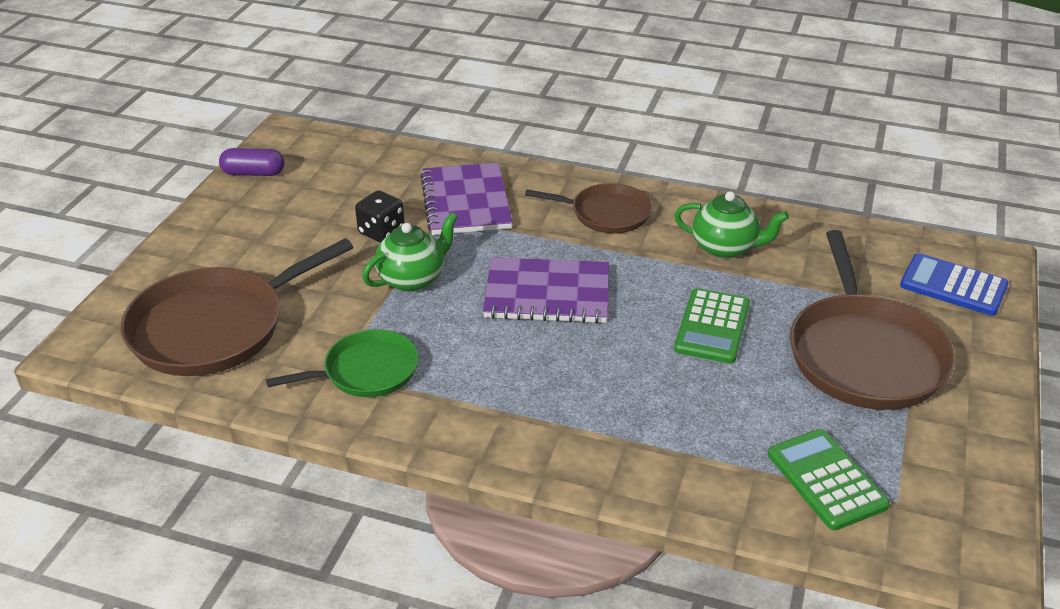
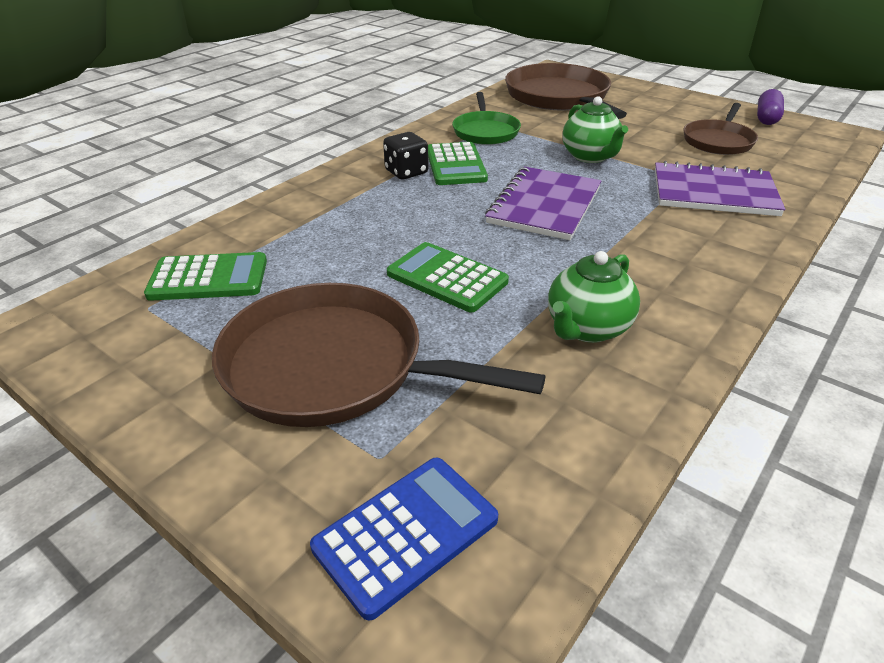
camera: 110 degrees right, 0 degrees up
black dice [355,191,405,243] -> black dice moved to [383,132,428,179]
brown pan [525,183,652,233] -> brown pan moved to [683,103,758,155]
none -> green calculator [428,142,488,185]

